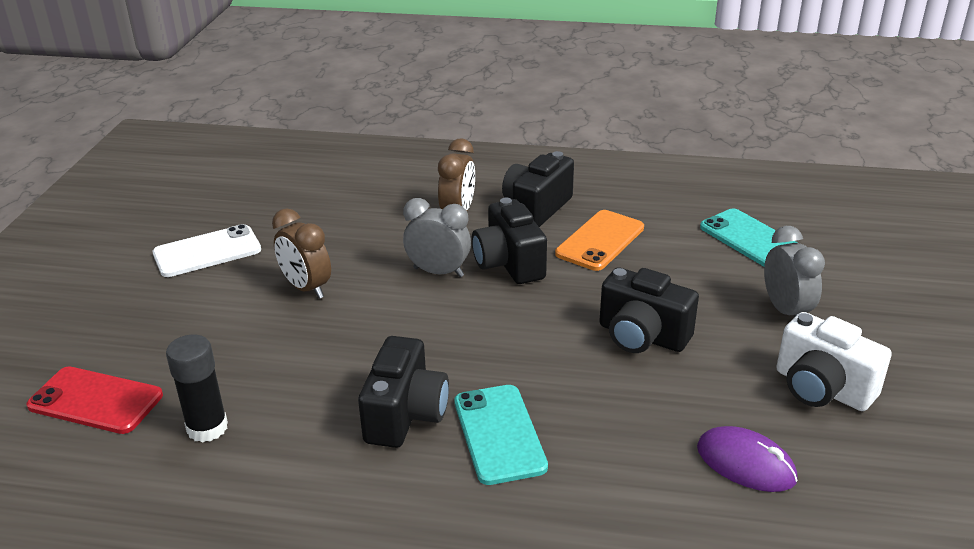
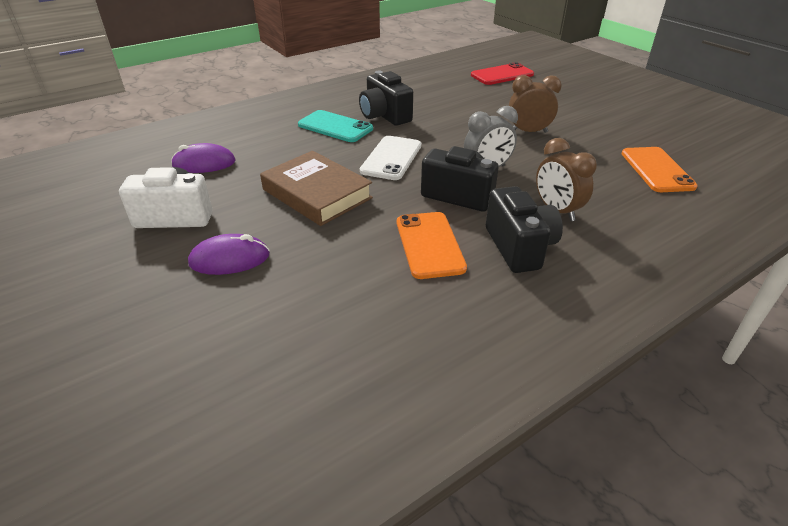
camera: 135 degrees right, 5 degrees up
white phone [152,224,261,277] -> white phone moved to [360,136,421,180]
black glue stick [166,335,228,443] -> none
black camera [600,268,699,353] -> brown book [260,151,373,226]
turquoise phone [700,209,798,267] -> none
grey clock [764,226,825,318] -> purple mouse [188,234,270,275]
none -> orange phone [622,147,698,192]

